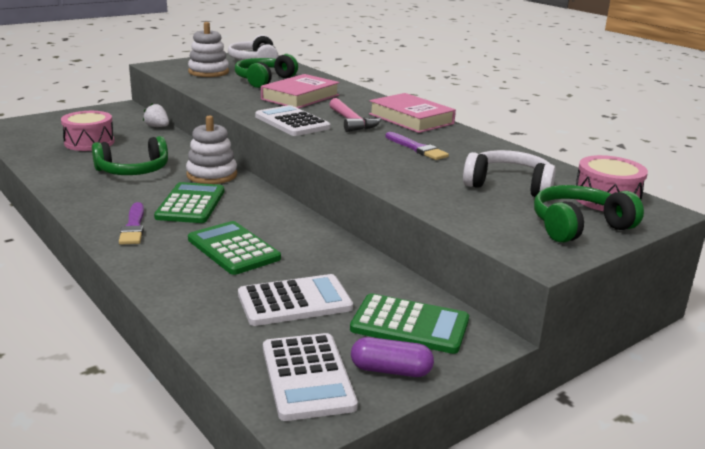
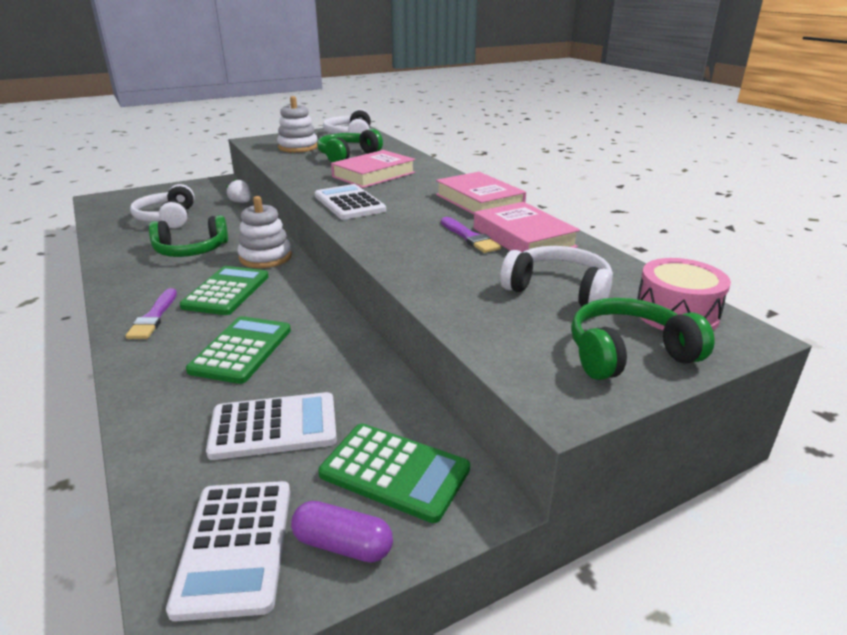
camera: 10 degrees right, 5 degrees up
pink drum [61,111,115,151] -> white headphones [130,184,195,228]
green calculator [188,221,281,275] -> green calculator turned 45 degrees clockwise [186,316,291,384]
pink hammer [329,98,382,132] -> none
none -> pink book [474,202,580,252]

